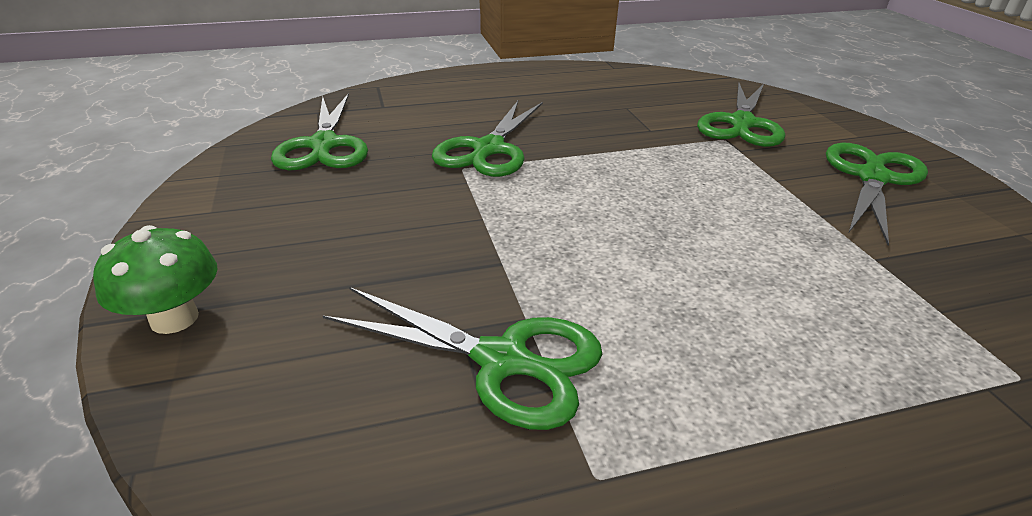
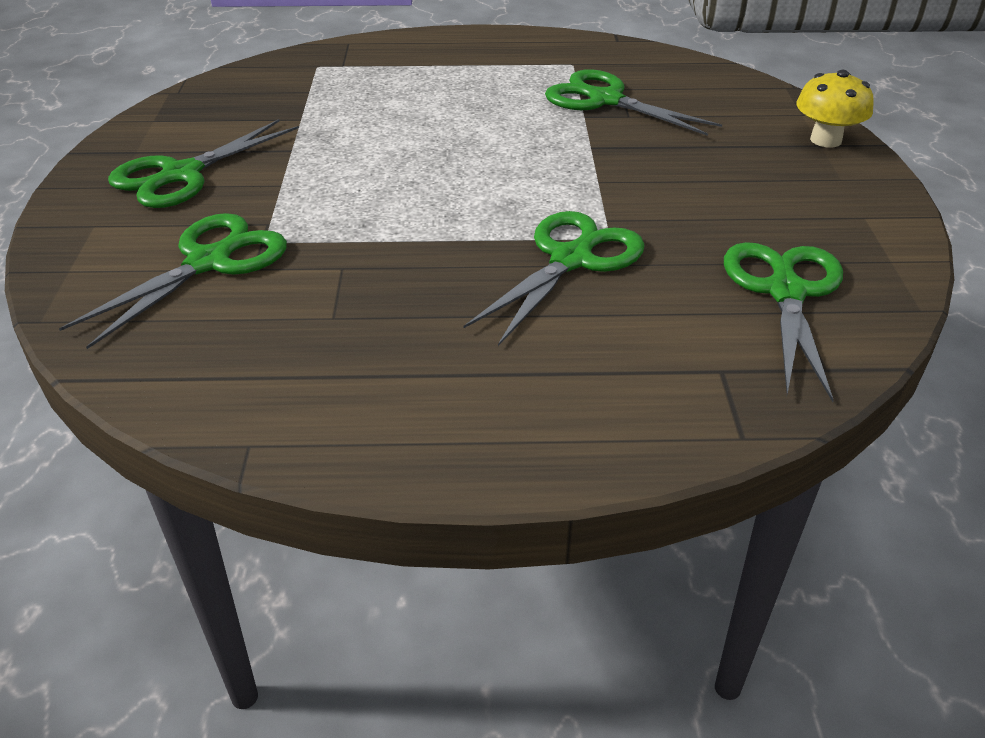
camera: 165 degrees left, 5 degrees up
green mushroom [93,225,218,334] -> yellow mushroom [796,70,874,148]

